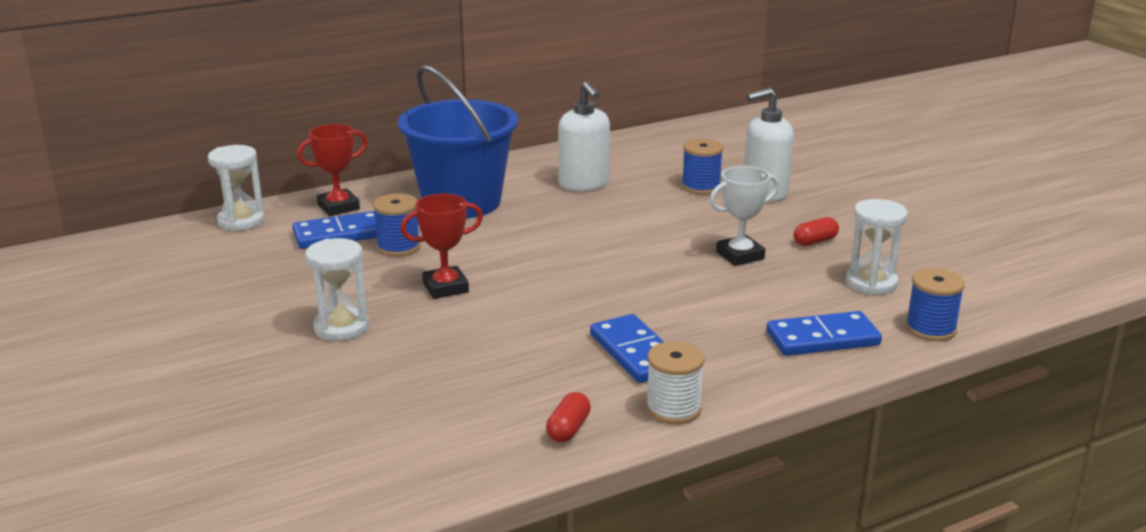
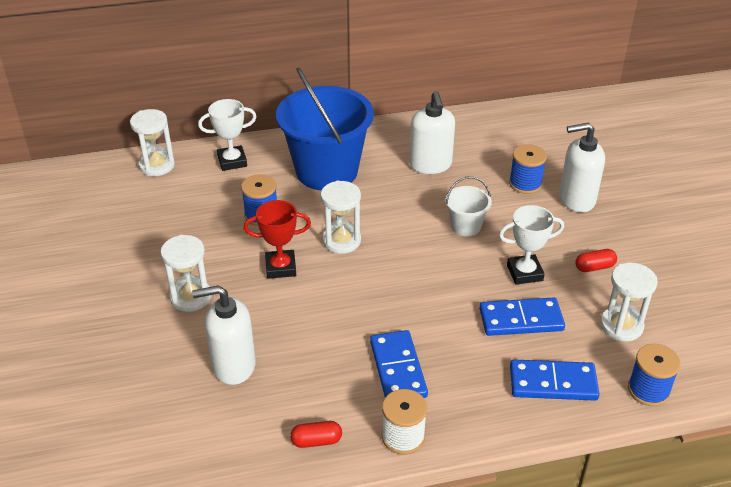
camera: 15 degrees right, 15 degrees up
blue domino [292,211,377,249] -> blue domino moved to [479,297,565,336]
red trophy [297,124,368,216] -> white trophy [198,99,257,171]
red capsule [546,392,591,443] -> red capsule turned 45 degrees clockwise [290,421,342,448]
none -> white soap dispenser [192,285,256,385]
none -> white hourglass [321,181,361,254]
none -> white bucket [446,176,492,236]

